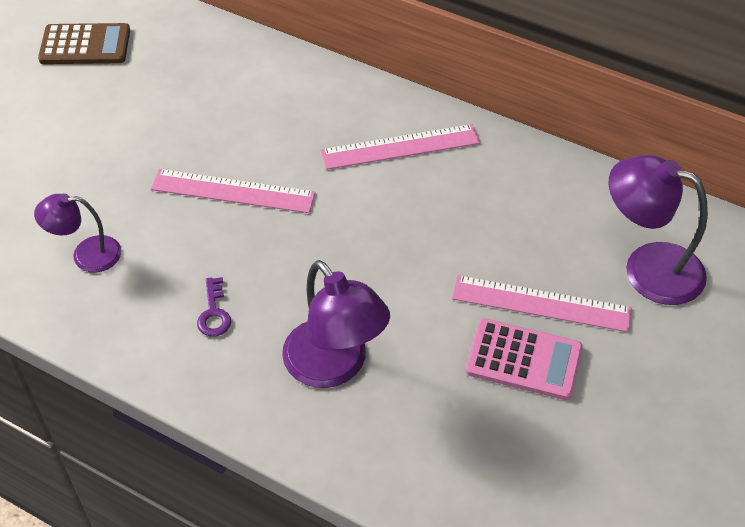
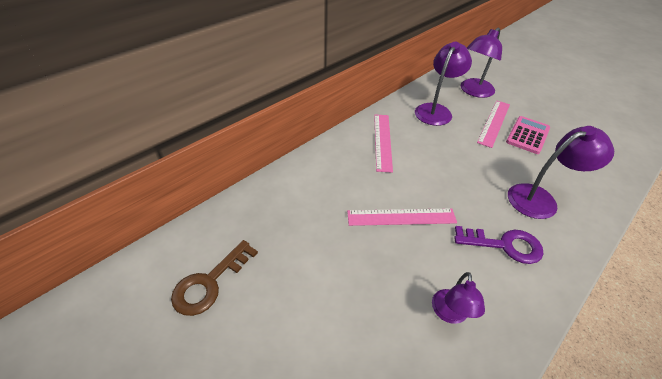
camera: 75 degrees left, 5 degrees down
brown calculator [38,23,130,64] -> brown key [171,240,258,316]
pink ruler [151,169,316,213] -> pink ruler turned 60 degrees clockwise [347,208,457,226]
purple key [197,277,231,336] -> purple key [454,226,543,264], size x1.84
none -> purple lamp [415,42,472,126]

